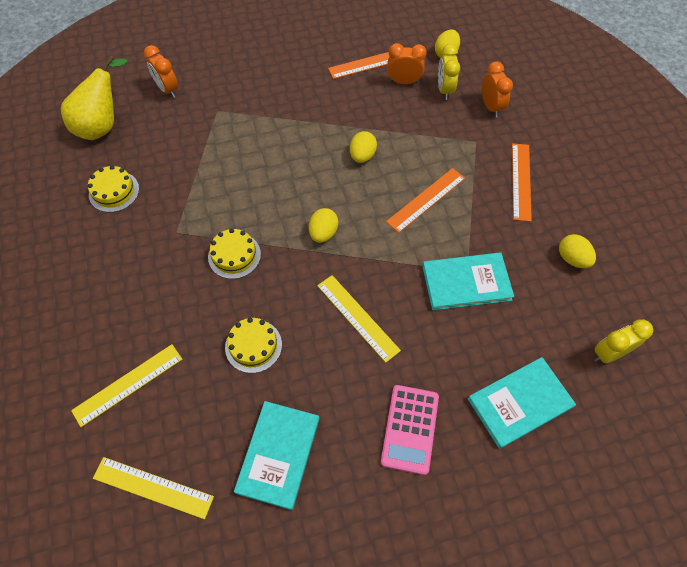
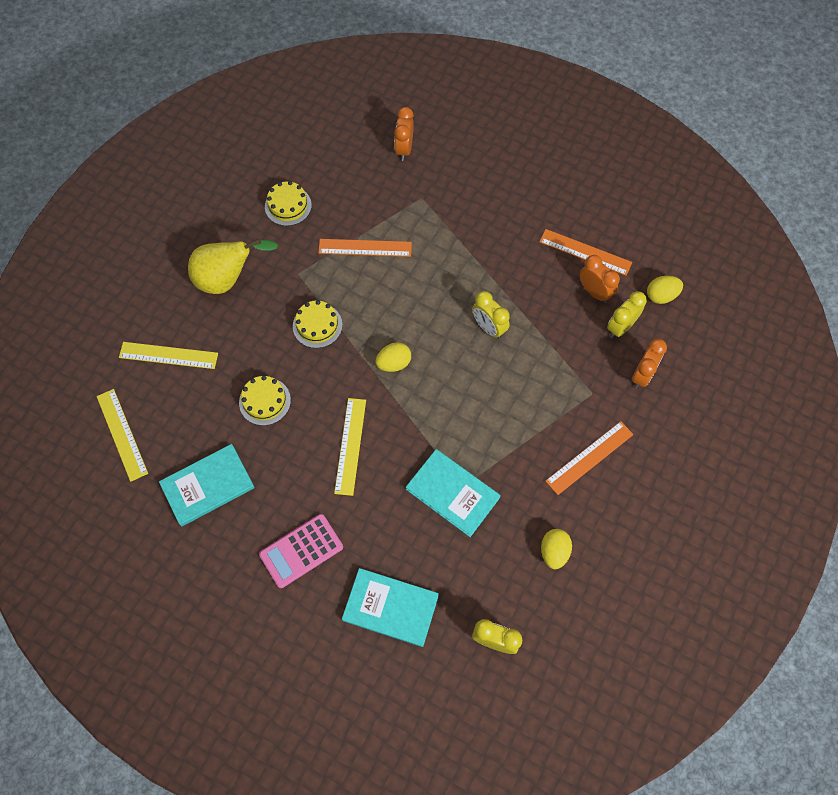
camera: 45 degrees right, 5 degrees up
yellow pear [61,55,128,140] -> yellow pear moved to [188,238,278,294]
yellow egg [350,131,377,163] -> yellow clock [472,291,510,339]
orange ruler [386,168,465,233] -> orange ruler moved to [318,239,412,257]

